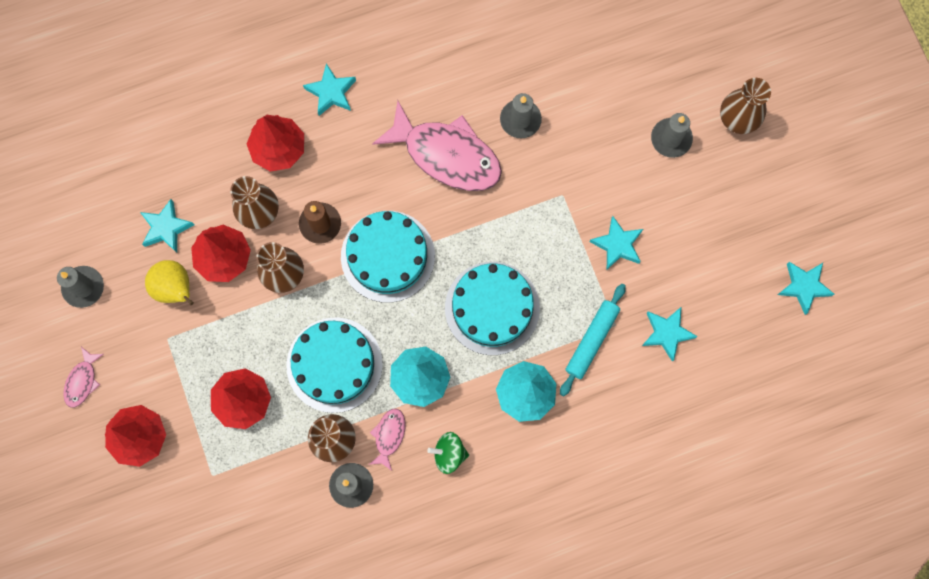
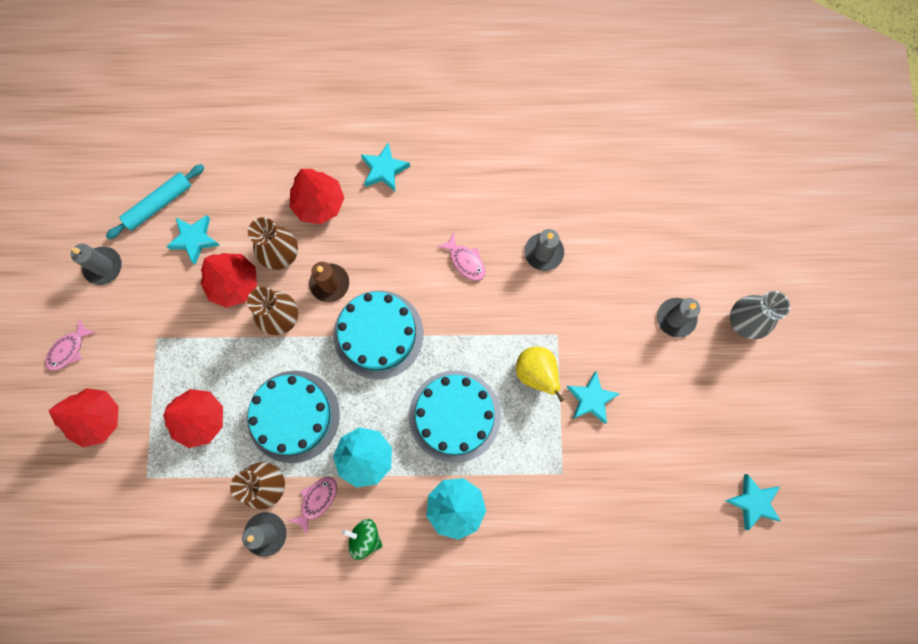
camera: 20 degrees right, 0 degrees up
yellow pear [145,260,194,305] -> yellow pear moved to [516,347,564,402]
pink fish [372,101,502,191] -> pink fish [437,233,485,281], size x0.45
turquoise rolling pin [560,284,626,396] -> turquoise rolling pin moved to [106,164,205,239]
turquoise star [642,306,698,362] -> none
brown vase [720,78,771,134] -> grey vase [730,291,790,339]

